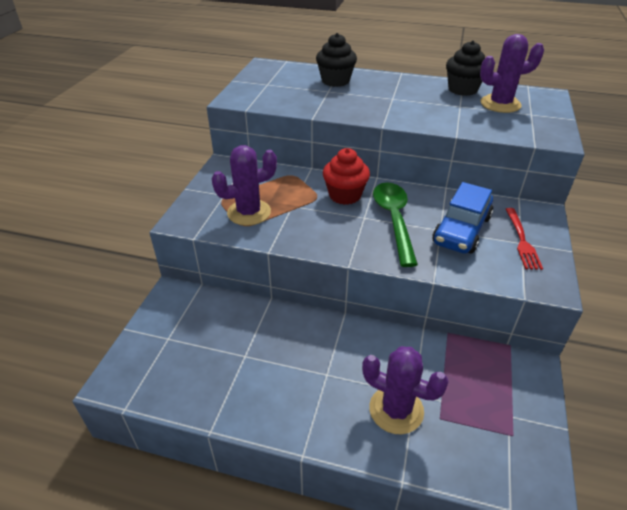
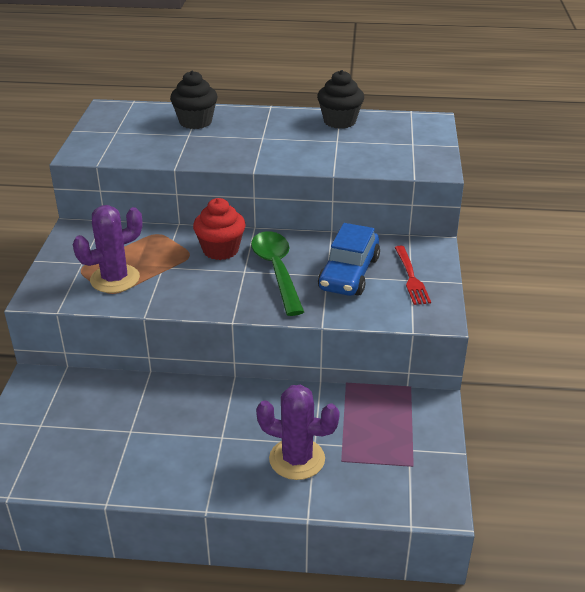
camera: 10 degrees left, 5 degrees down
purple cactus [480,34,544,113] -> none

